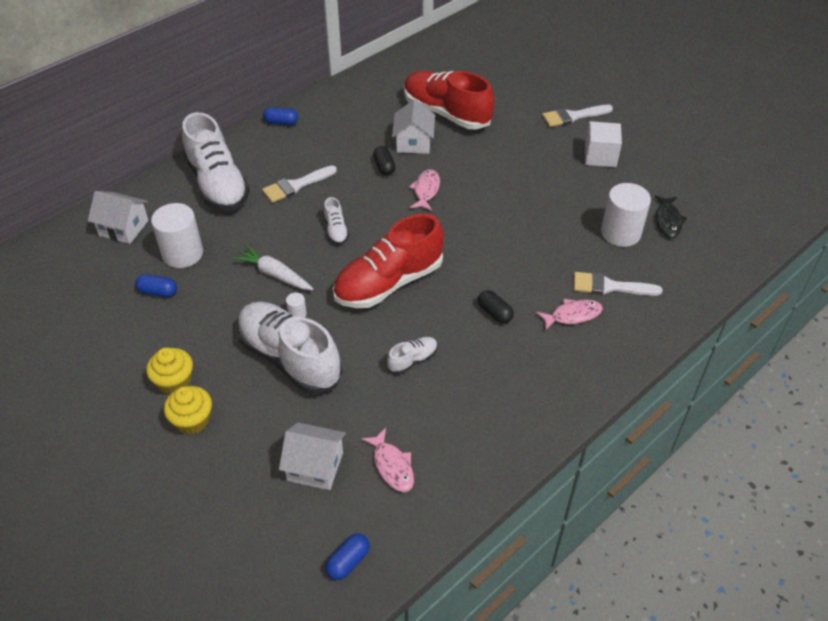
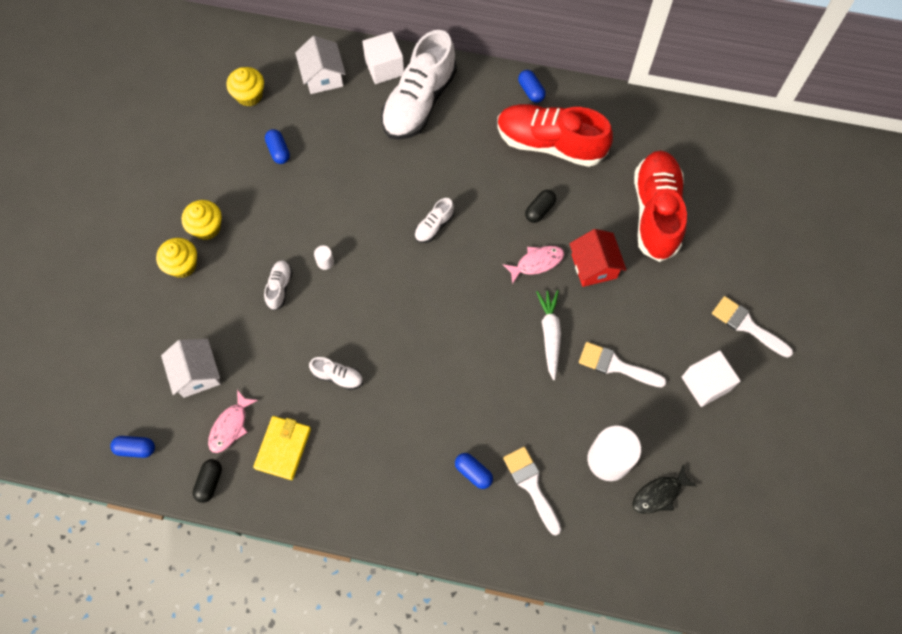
camera: 55 degrees right, 20 degrees up
white cylinder [151,203,203,268] -> none
white carrot [232,245,313,290] -> white carrot moved to [536,290,561,380]
white shoe [237,302,342,394] -> white shoe [264,260,293,311], size x0.44
white brush [262,165,337,203] -> white brush moved to [579,342,667,388]
red shoe [333,214,443,308] -> red shoe moved to [497,104,613,167]
white house [392,99,435,154] -> none
black capsule [478,290,514,324] -> black capsule moved to [193,459,222,503]
pink fish [536,299,603,331] -> blue capsule [455,453,493,489]
none -> yellow cupcake [226,67,264,106]
none -> yellow wallet [253,416,311,480]
none -> white cube [362,32,404,84]
none -> red house [569,229,627,287]

